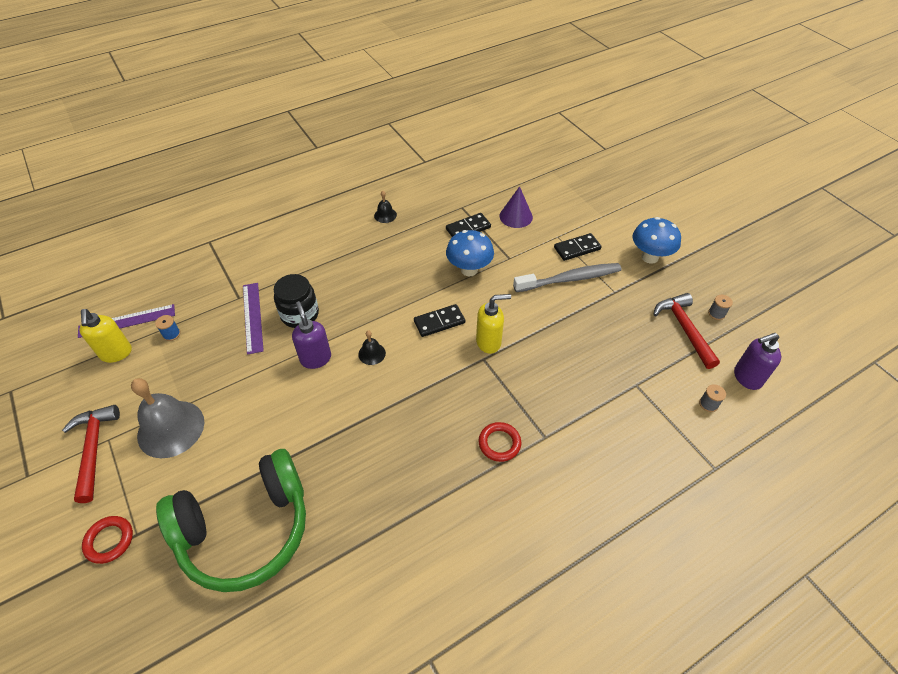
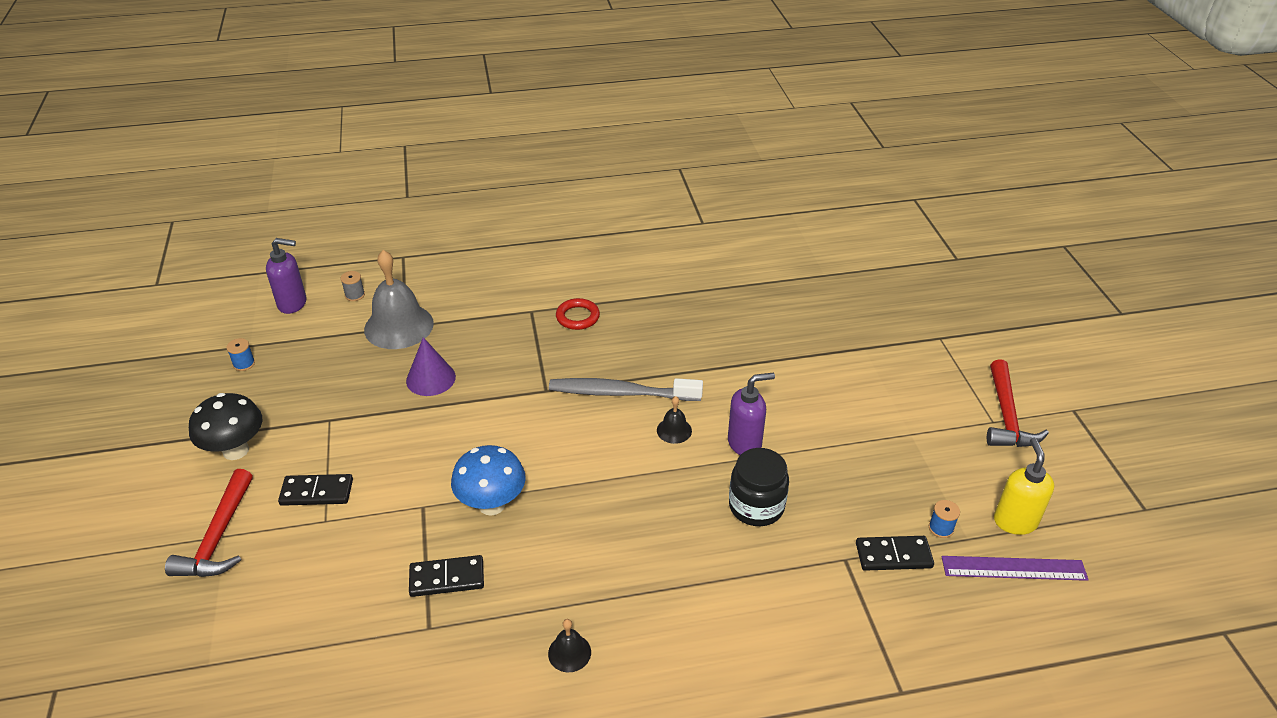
camera: 160 degrees left, 10 degrees down
red ring [82,516,133,564] -> none
grey bell [131,378,204,458] -> grey bell moved to [364,250,434,349]
green headphones [156,449,306,592] -> none
purple ruler [243,283,264,355] -> none
purple soap dispenser [292,301,331,369] -> purple soap dispenser turned 105 degrees counterclockwise [728,373,775,455]
black domino [414,304,465,337] -> black domino moved to [856,536,934,571]
yellow soap dispenser [476,294,511,354] -> none
purple cone [500,186,533,228] -> purple cone moved to [406,337,456,396]
grey toothbrush [513,263,622,292] -> grey toothbrush moved to [549,378,703,401]
blue mushroom [633,217,681,264] -> black mushroom [189,393,262,460]
red hammer [653,293,720,369] -> red hammer moved to [165,469,253,577]
grey spool [708,295,733,320] -> blue spool [226,338,255,371]

